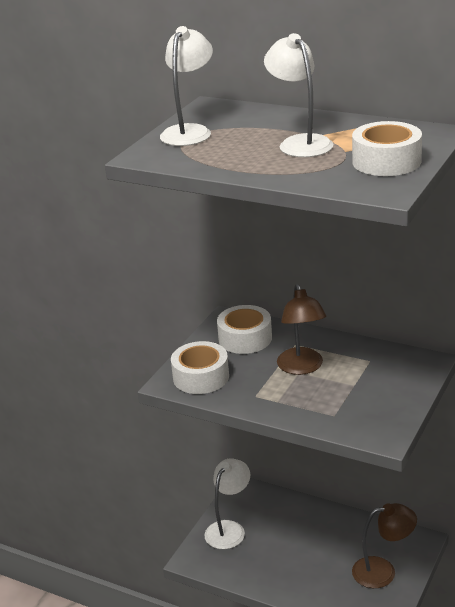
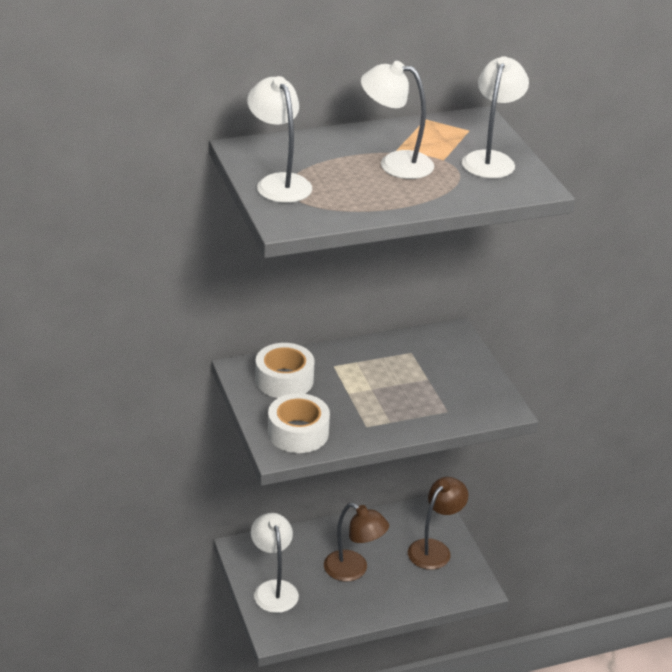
camera: 50 degrees left, 5 degrees up
brown lamp [277,284,326,375] -> brown lamp moved to [324,503,389,581]
white tape [352,121,422,176] -> white lamp [462,56,529,178]

